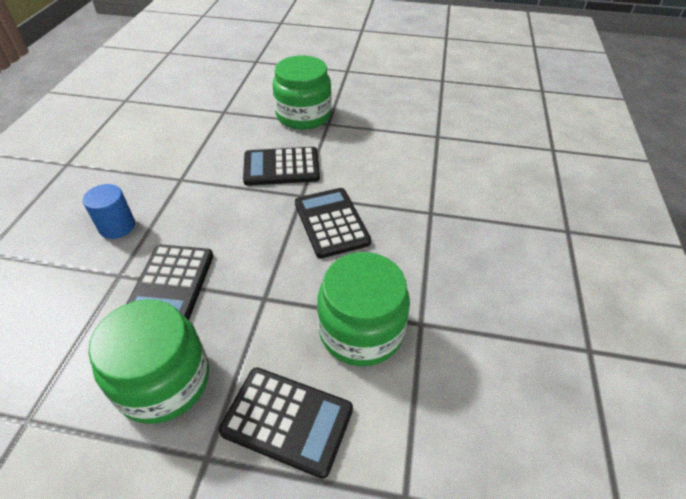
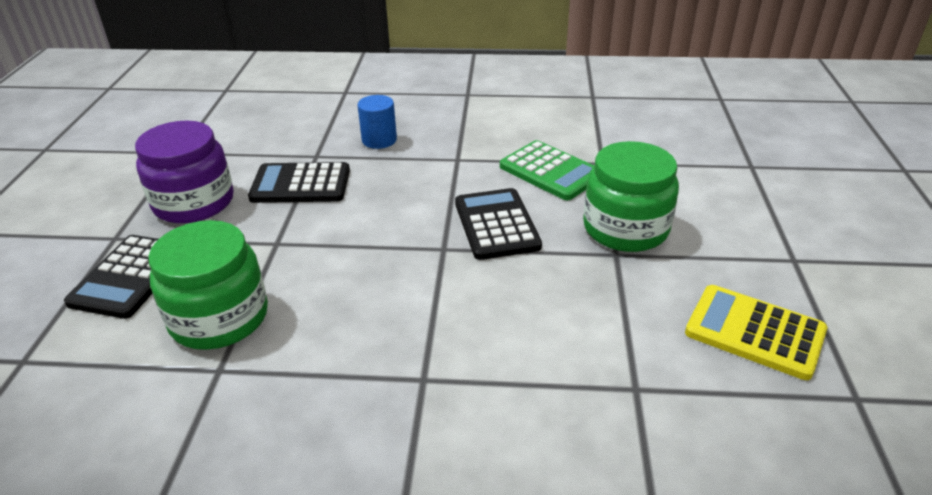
camera: 85 degrees right, 10 degrees down
green jar [88,299,209,424] -> purple jar [135,121,234,223]
black calculator [295,188,371,258] -> none
none -> green calculator [500,140,594,201]
none -> yellow calculator [685,285,827,380]

